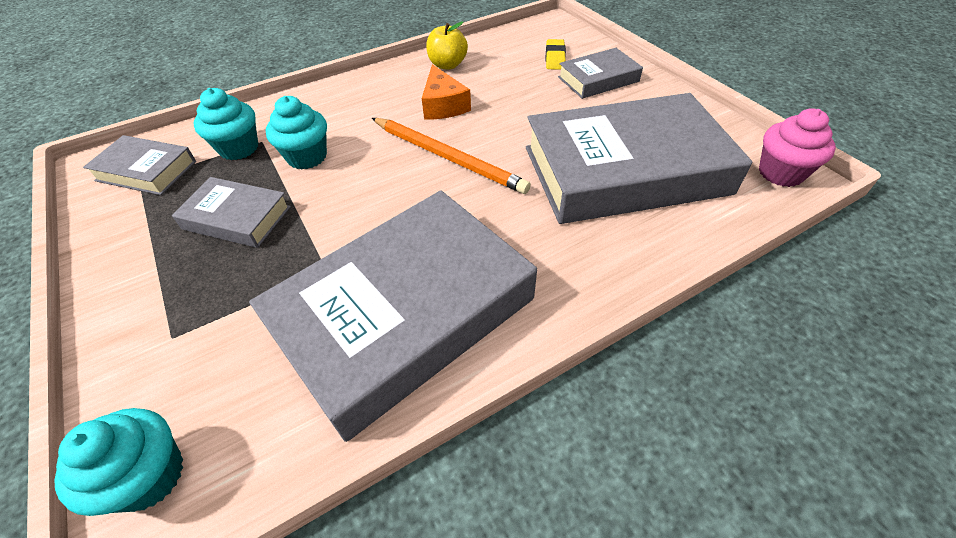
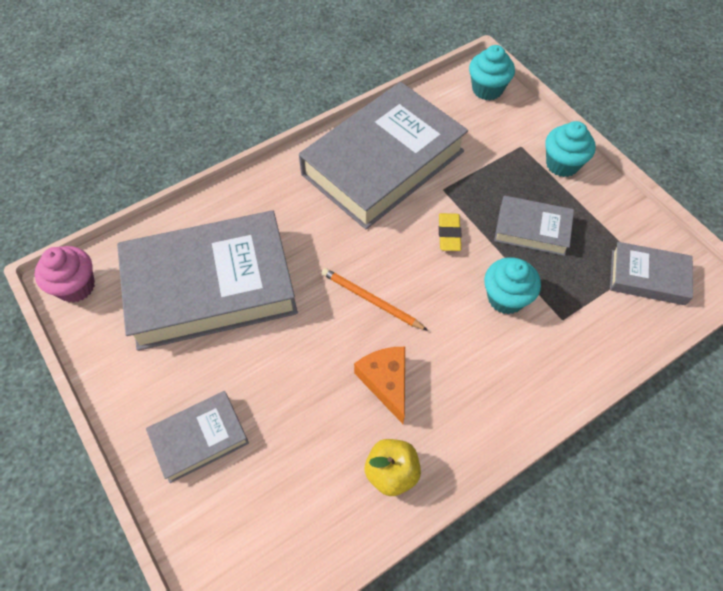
camera: 175 degrees right, 10 degrees up
turquoise cupcake [193,88,258,160] -> turquoise cupcake moved to [545,121,596,177]
orange pencil [372,118,531,194] -> orange pencil [322,268,428,331], size x0.66
yellow eraser [546,39,566,70] -> yellow eraser moved to [439,213,462,251]

